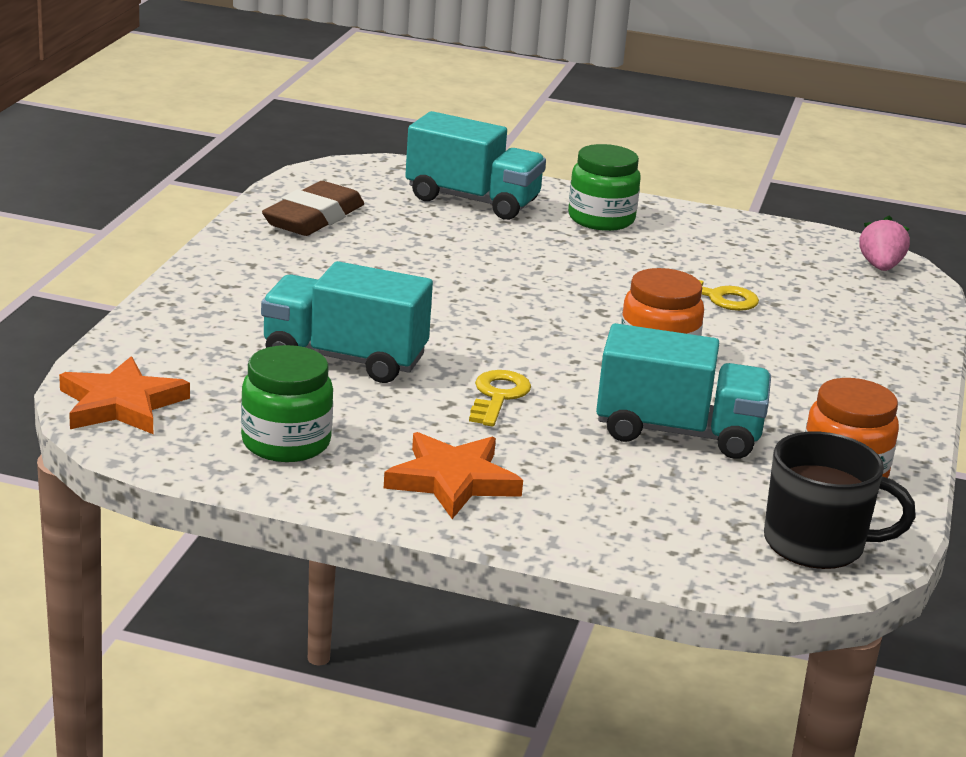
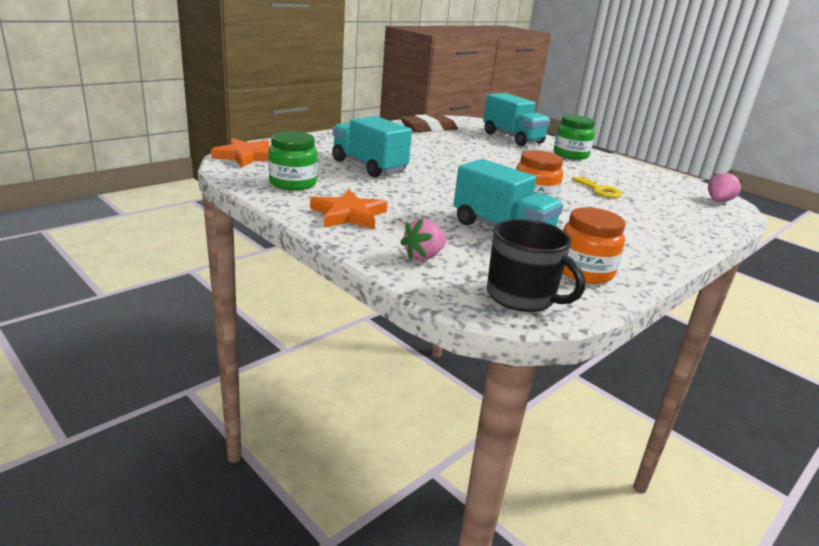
camera: 30 degrees right, 0 degrees up
yellow key [469,370,531,427] -> none
none -> pink strawberry [400,218,447,261]

